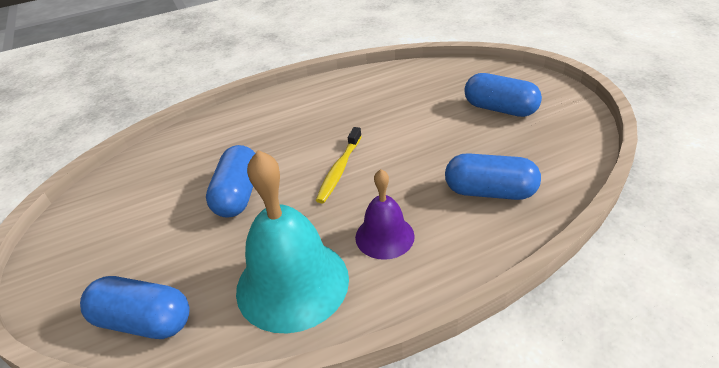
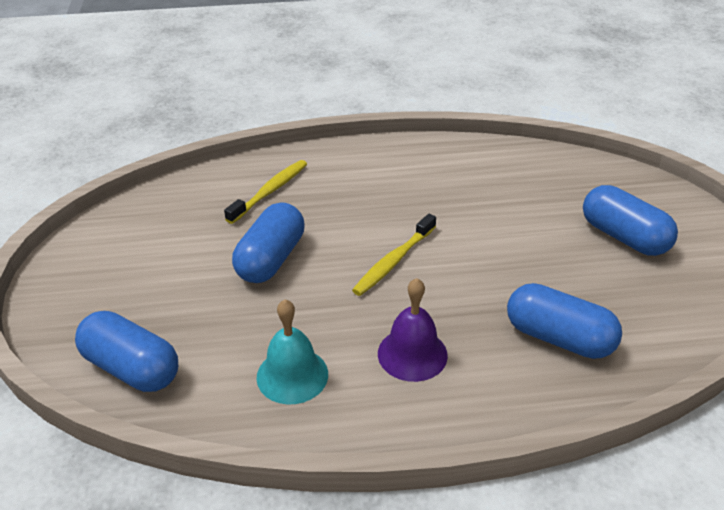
camera: 15 degrees right, 0 degrees up
turquoise bell [236,150,349,333] -> turquoise bell [256,299,328,404], size x0.56
none -> yellow toothbrush [224,160,307,224]

